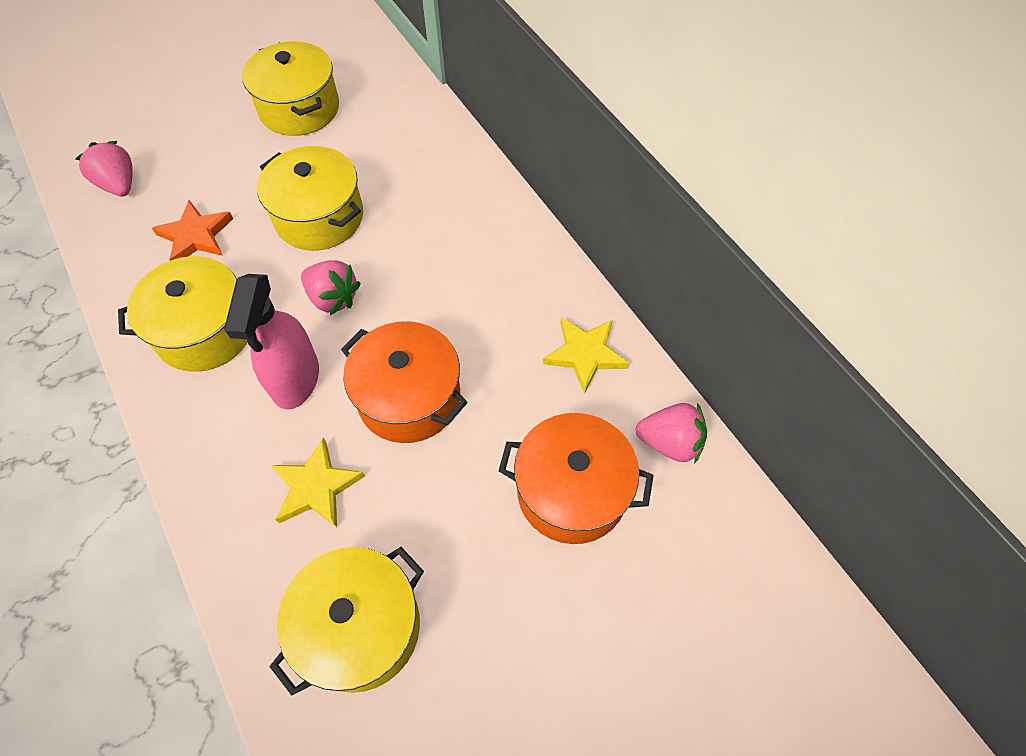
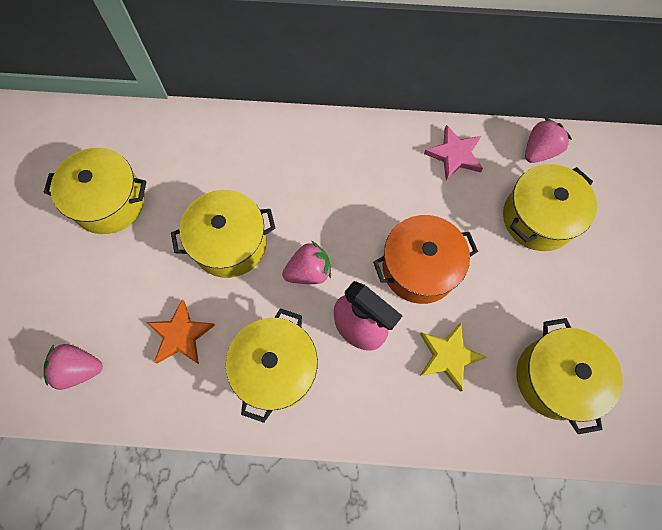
camera: 55 degrees left, 10 degrees up
orange pot [499,413,654,544] -> yellow pot [503,164,597,251]
yellow star [543,317,629,393] -> pink star [424,125,483,181]

